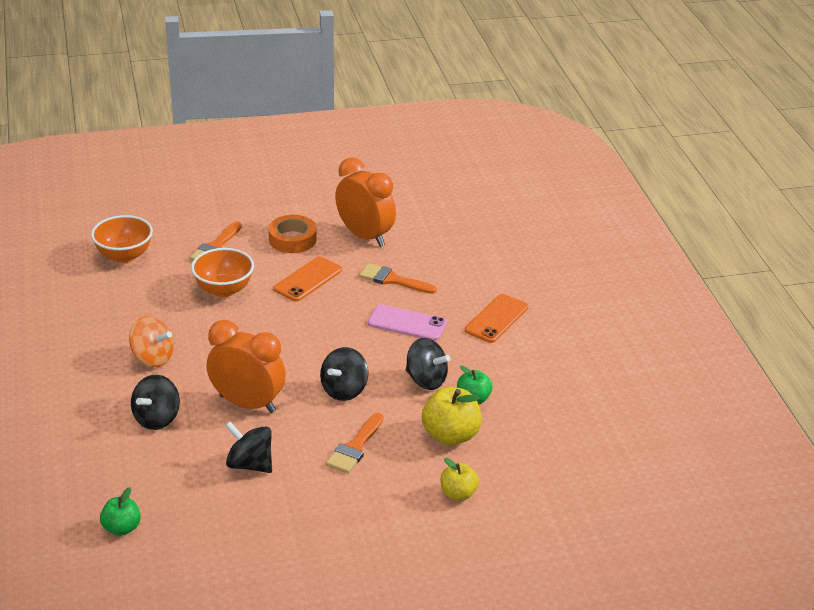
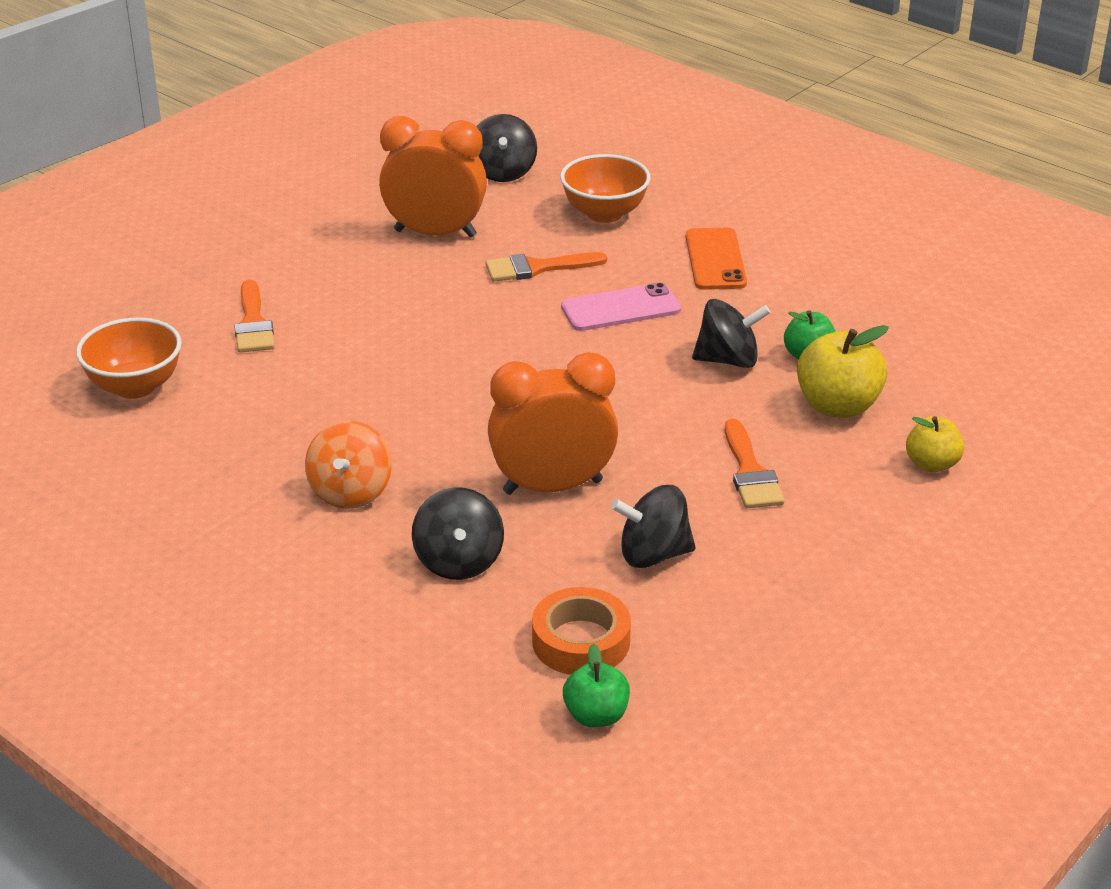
camera: 35 degrees left, 0 degrees up
orange spinning top [129,316,174,367] -> orange spinning top turned 105 degrees clockwise [305,421,392,509]
orange bowl [191,248,254,297] -> orange bowl moved to [560,154,651,223]
orange tape [269,215,317,253] -> orange tape moved to [532,587,631,675]
orange phone [273,257,342,302] -> none
black spinning top [320,347,369,401] -> black spinning top moved to [476,114,537,182]

